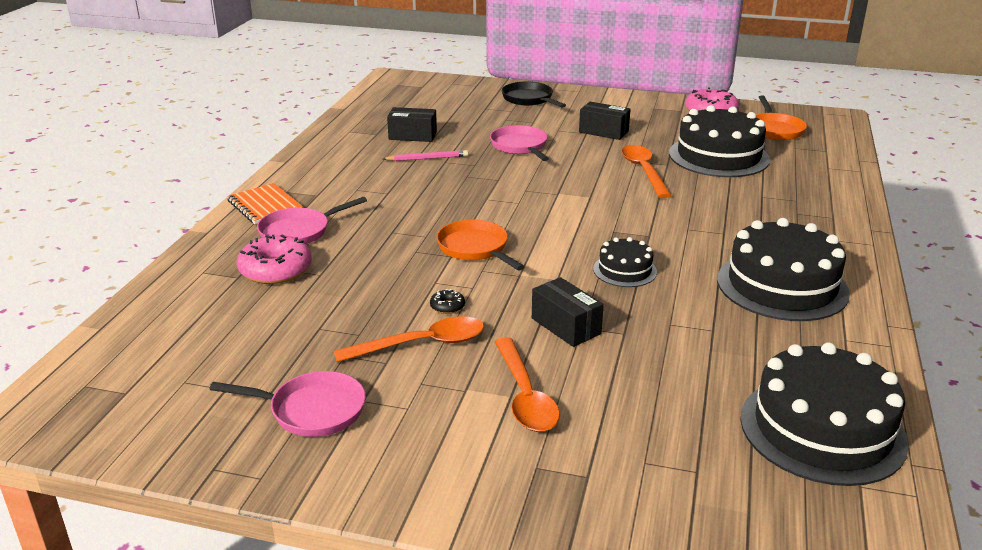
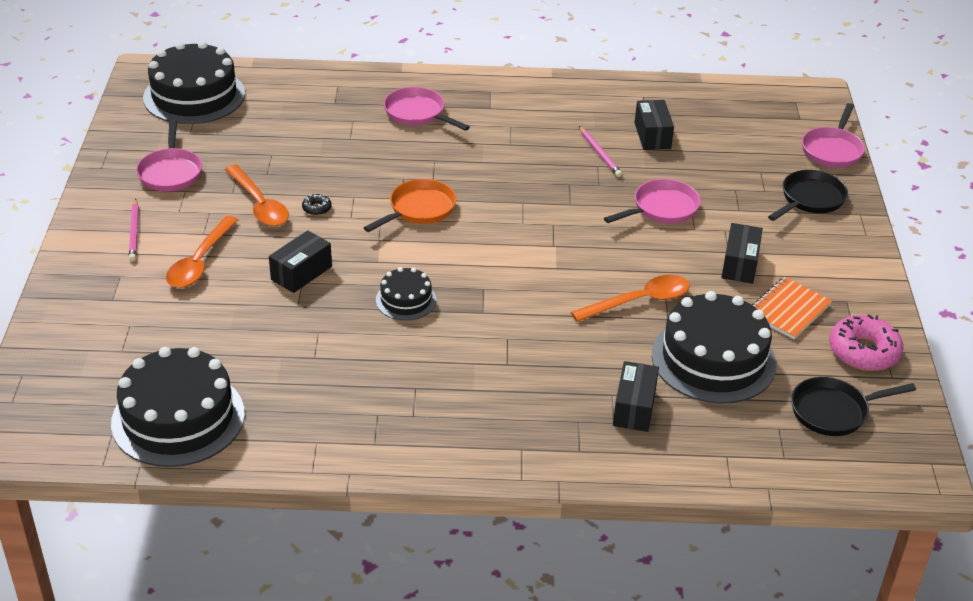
camera: 75 degrees right, 10 degrees up
orange notebook [227,183,303,224] -> orange notebook moved to [752,277,832,339]
pink donut [237,235,312,284] -> none
orange spoon [494,337,560,432] -> orange spoon turned 45 degrees counterclockwise [166,216,238,288]
black cake [717,218,850,321] -> black cake moved to [143,41,245,124]
orange pan [756,95,807,140] -> black pan [791,377,916,436]
none -> pink pencil [129,199,139,261]
none -> black box [613,361,659,432]
none -> pink pan [802,103,865,168]

